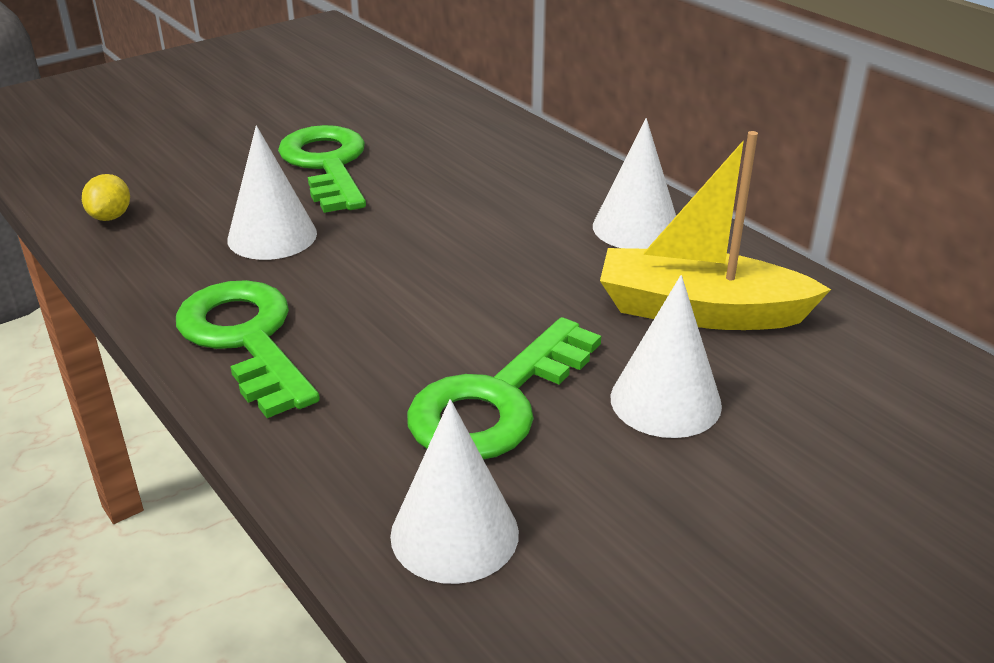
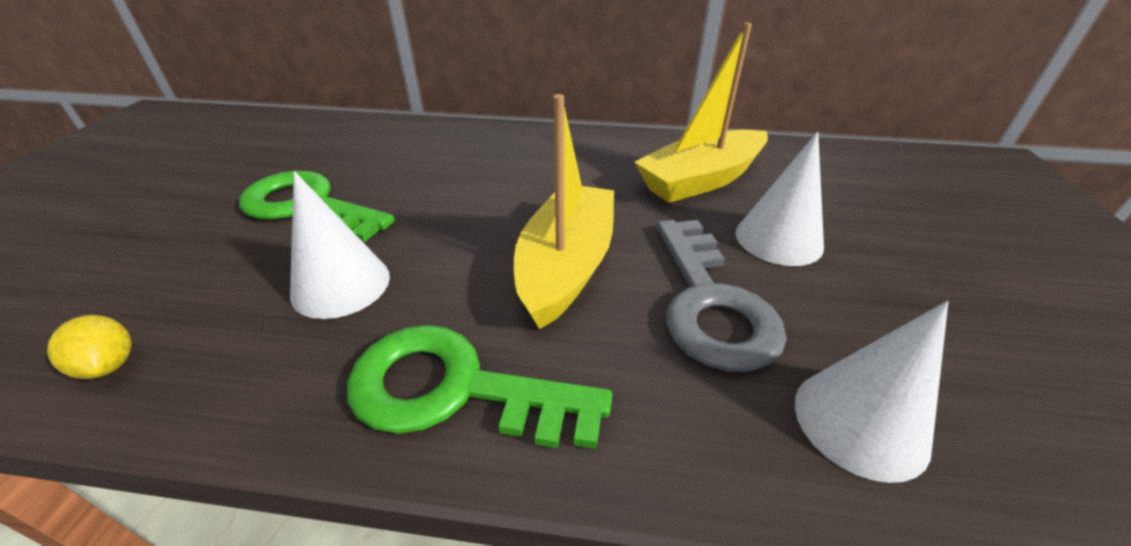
camera: 45 degrees left, 5 degrees up
green key [407,317,601,459] -> grey key [657,220,787,372]
white cone [593,118,676,249] -> none
none -> yellow boat [514,94,614,329]

